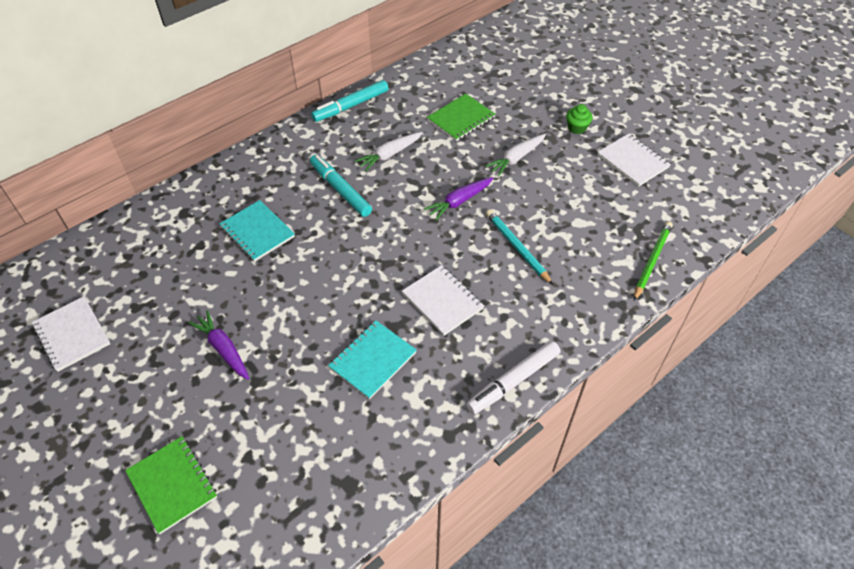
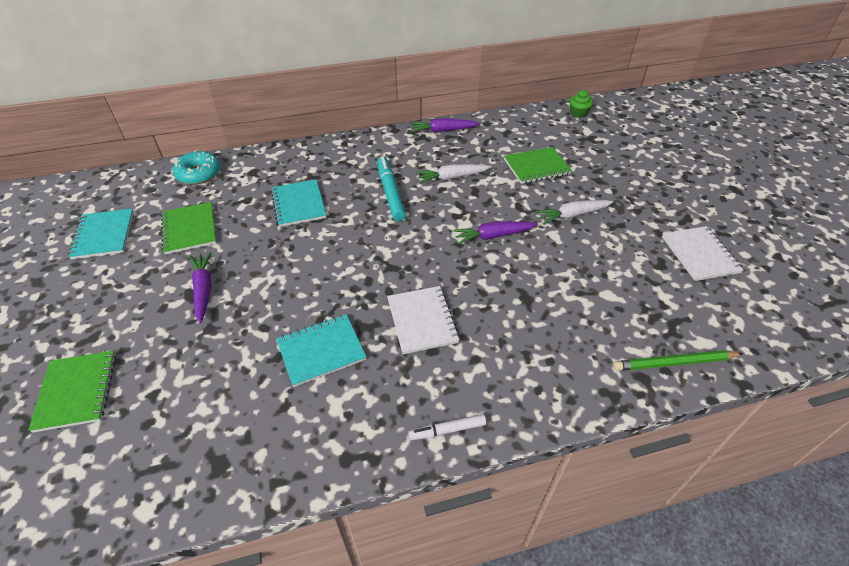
camera: 25 degrees right, 5 degrees down
white notebook [32,296,110,372] -> turquoise notebook [68,208,134,260]
turquoise marker [311,80,388,122] -> purple carrot [410,118,480,133]
white marker [466,341,560,414] -> white marker [408,414,486,440], size x0.59
turquoise pencil [486,209,553,285] -> none
green cupcake [566,104,593,134] -> green cupcake moved to [570,90,593,118]
green pencil [634,221,673,301] -> green pencil turned 150 degrees counterclockwise [613,350,743,371]
none -> green notebook [161,202,216,255]
none -> turquoise donut [173,150,221,185]

